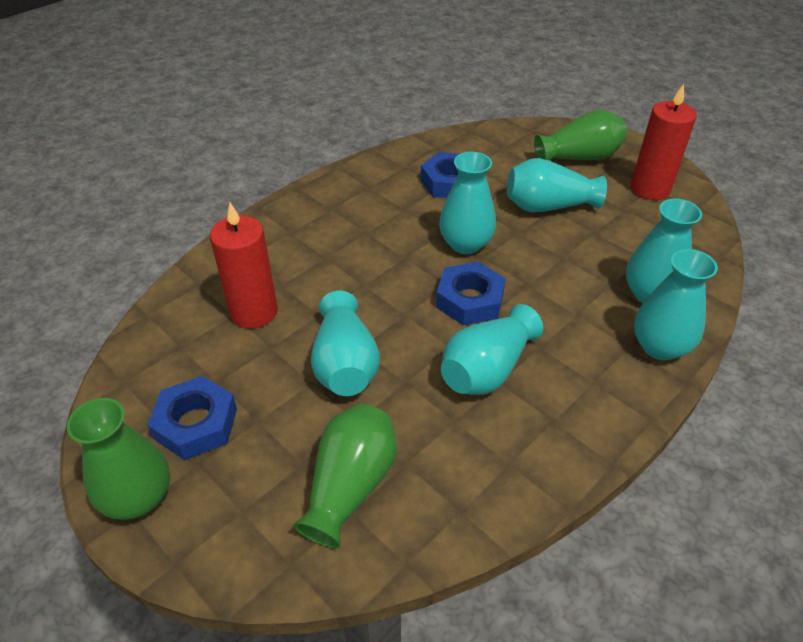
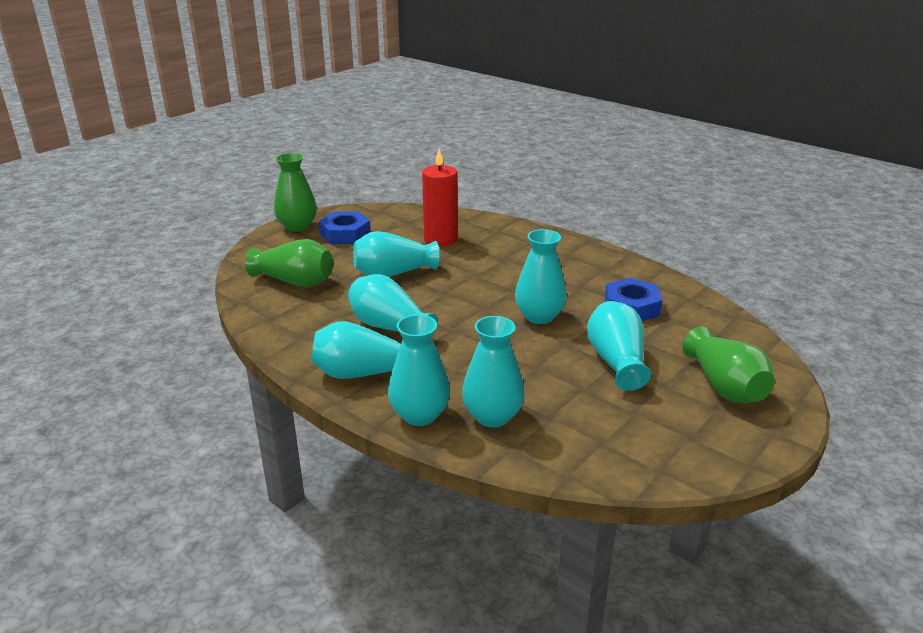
camera: 85 degrees right, 15 degrees down
blue nut [436,262,506,326] -> none
red candle [631,84,697,200] -> none
none -> turquoise vase [312,321,401,379]

